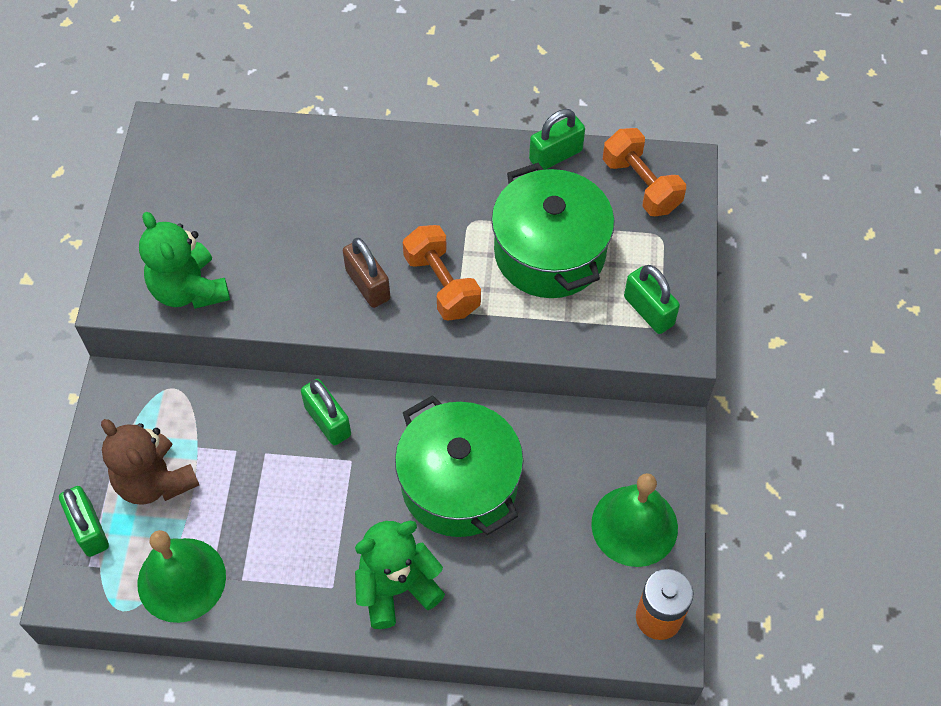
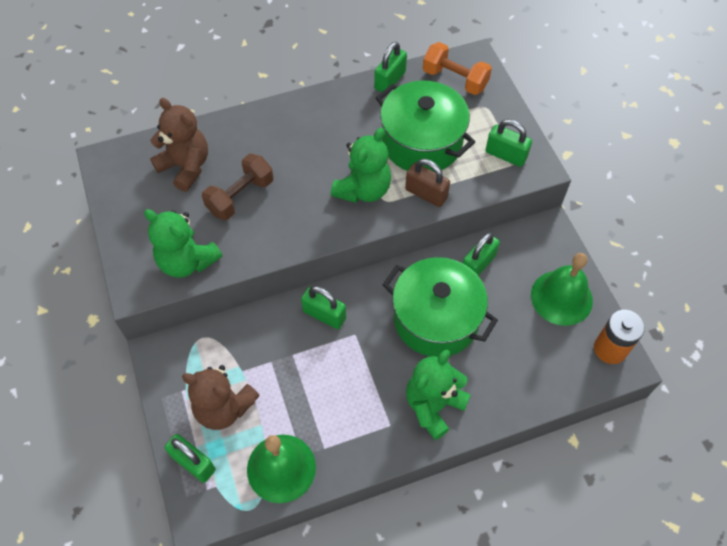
camera: 25 degrees left, 0 degrees up
brown padlock [343,238,390,308] -> brown padlock moved to [405,159,450,207]
orange dumbbell [403,225,481,321] -> green teddy bear [331,128,391,203]
none -> brown teddy bear [150,98,208,192]
none -> brown dumbbell [202,153,273,220]
none -> green padlock [463,233,500,276]

